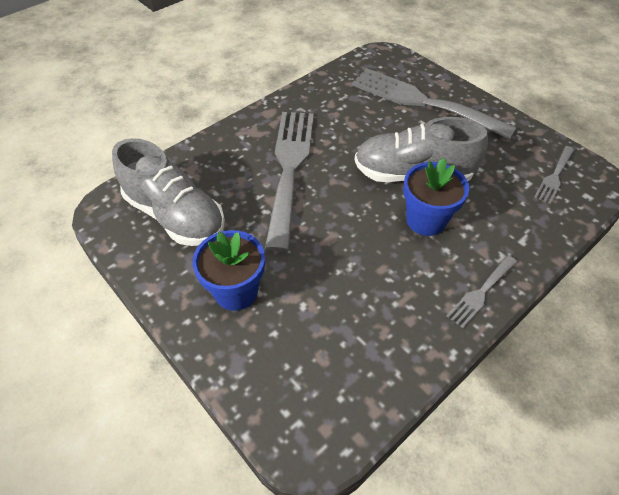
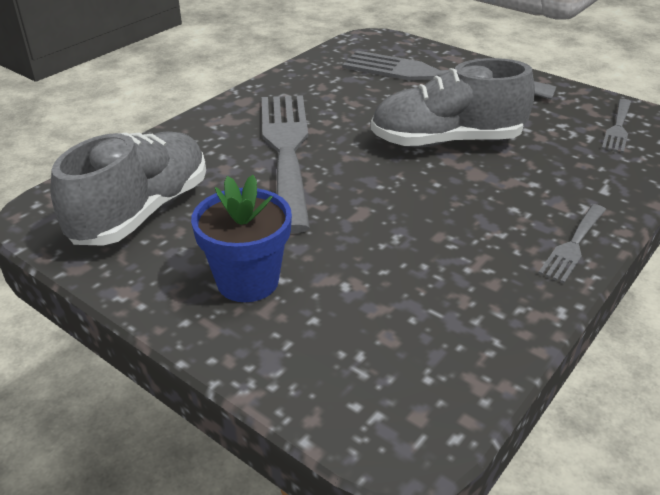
camera: 10 degrees left, 15 degrees down
grey shoe [112,138,225,246] -> grey shoe turned 90 degrees counterclockwise [50,131,206,246]
blue flower pot [403,158,469,236] -> none

